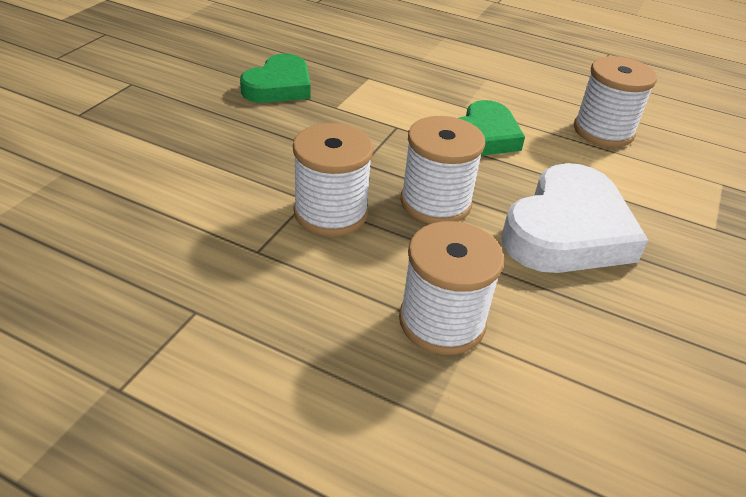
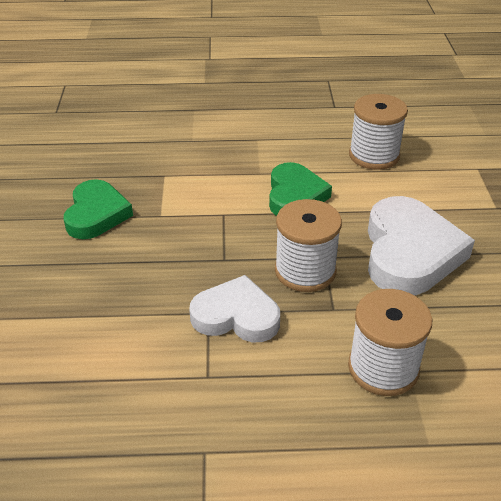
camera: 25 degrees left, 0 degrees up
white spool [293,123,374,236] -> white heart [189,275,280,342]

